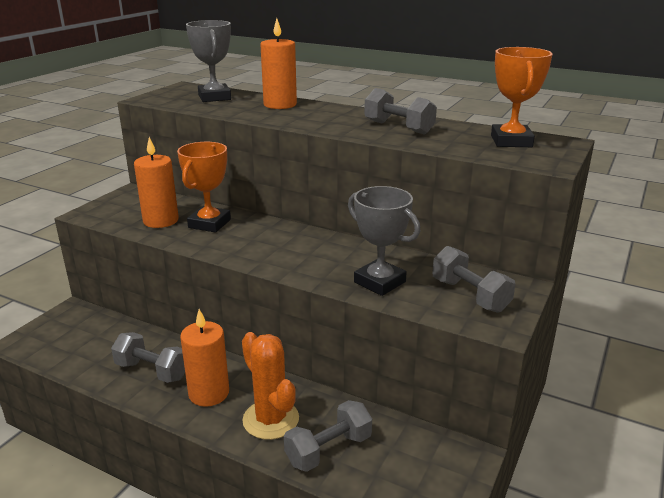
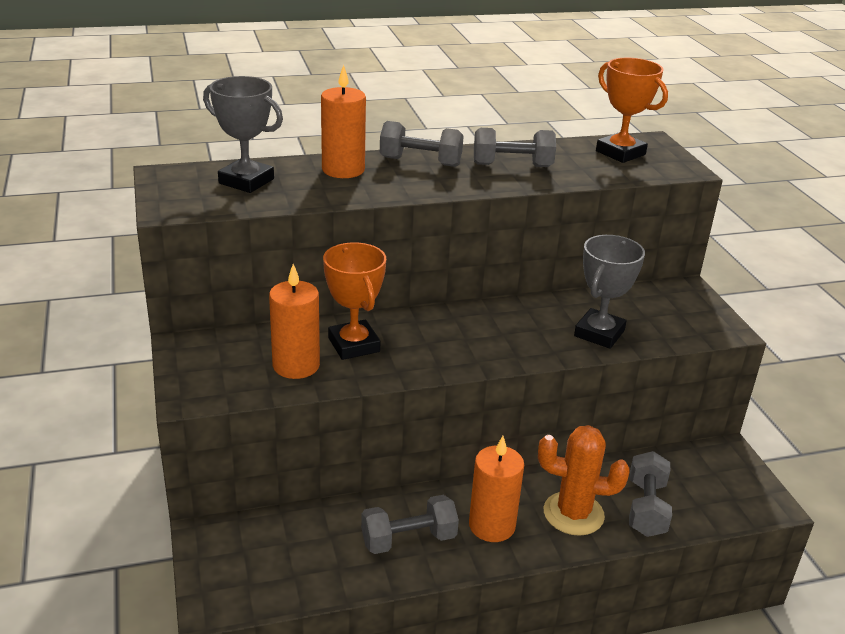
camera: 45 degrees left, 5 degrees up
grey trophy [348,186,420,296] -> grey trophy turned 60 degrees counterclockwise [574,235,645,349]
grey dumbbell [432,246,515,313] -> grey dumbbell moved to [380,121,464,167]

